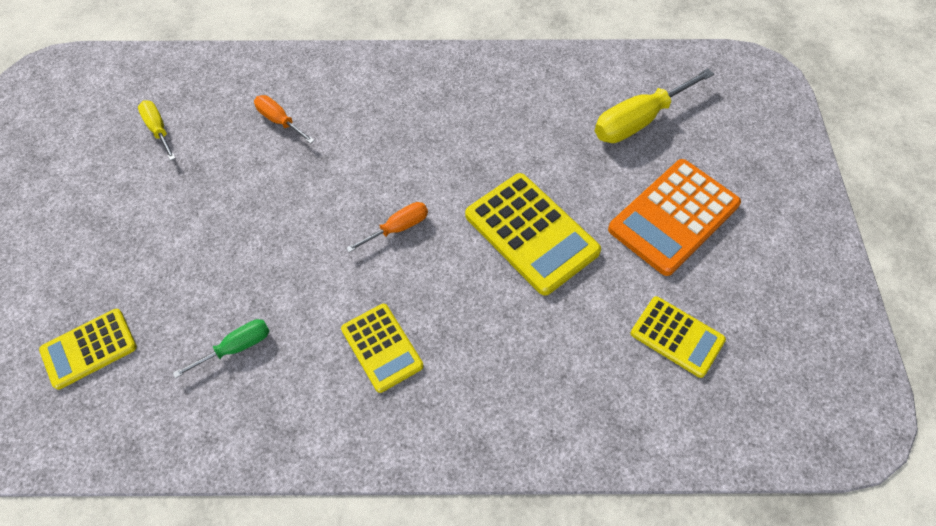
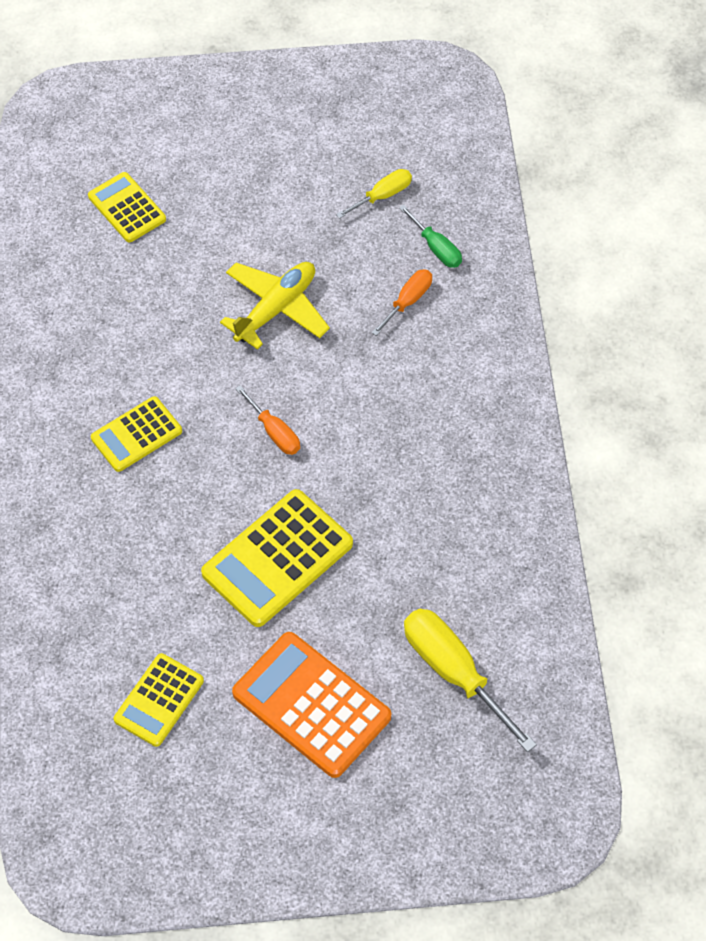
camera: 85 degrees right, 0 degrees up
green screwdriver [173,319,270,378] -> green screwdriver moved to [399,205,462,268]
none -> yellow plane [220,262,330,350]

